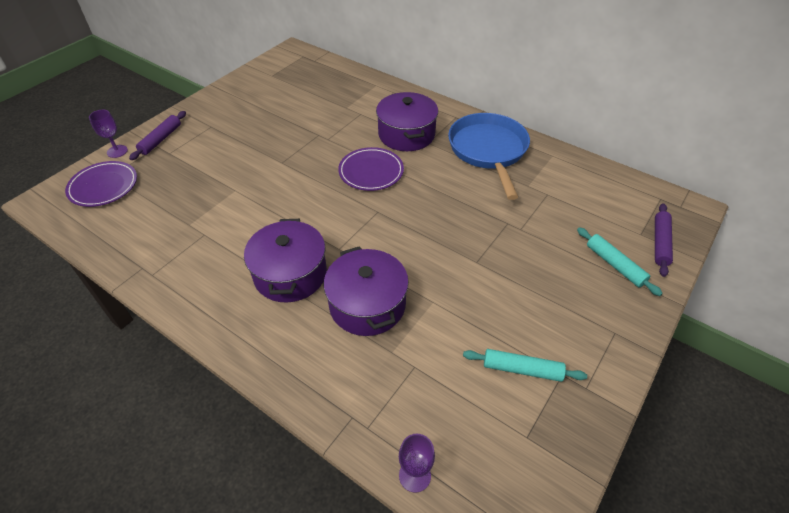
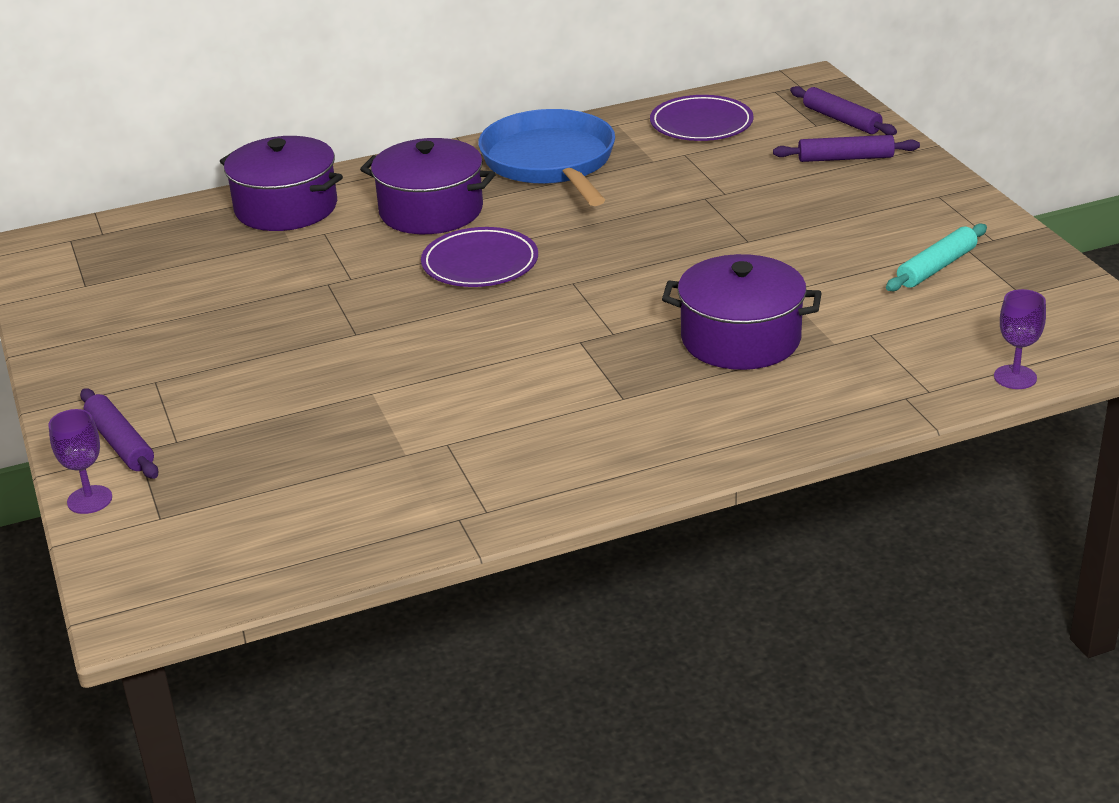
camera: 55 degrees left, 15 degrees down
purple plate [65,161,137,207] -> purple plate moved to [650,95,754,141]
purple pot [244,219,327,302] -> purple pot moved to [220,136,343,231]
blue pan [448,113,530,200] -> blue pan turned 45 degrees clockwise [478,109,615,206]
turquoise rolling pin [577,227,663,296] -> purple rolling pin [773,135,920,162]

